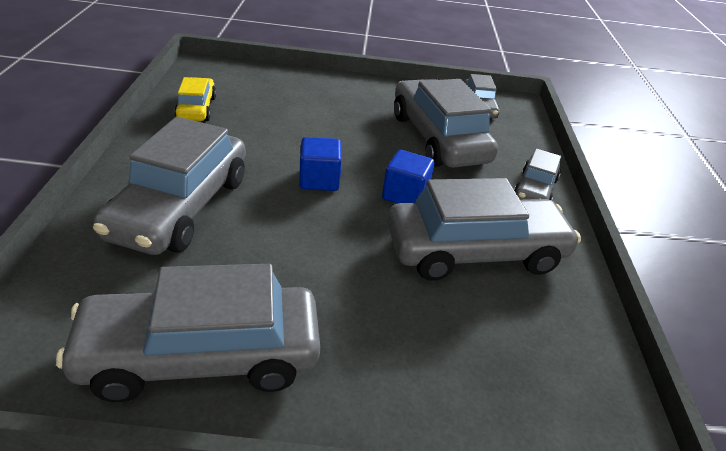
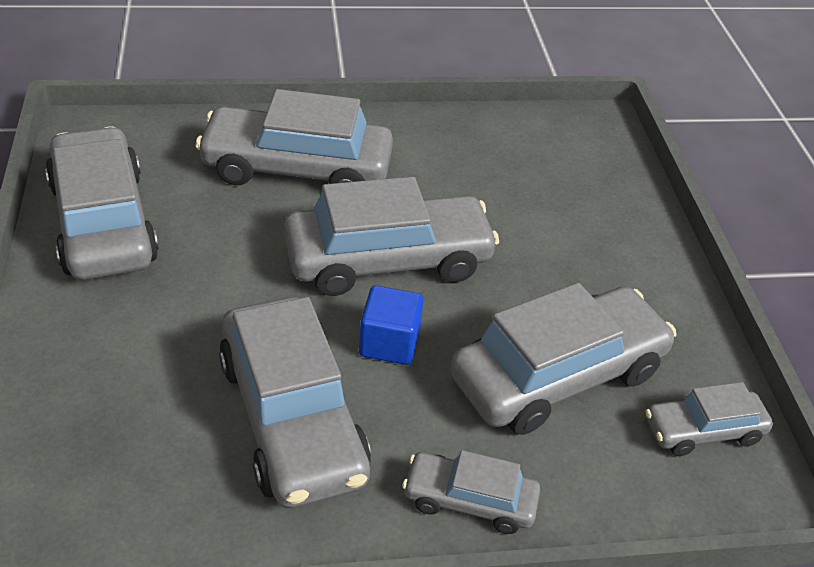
camera: 80 degrees right, 5 degrees up
yellow car [174,77,216,121] -> none
blue cube [299,137,342,191] -> grey car [284,177,499,296]

